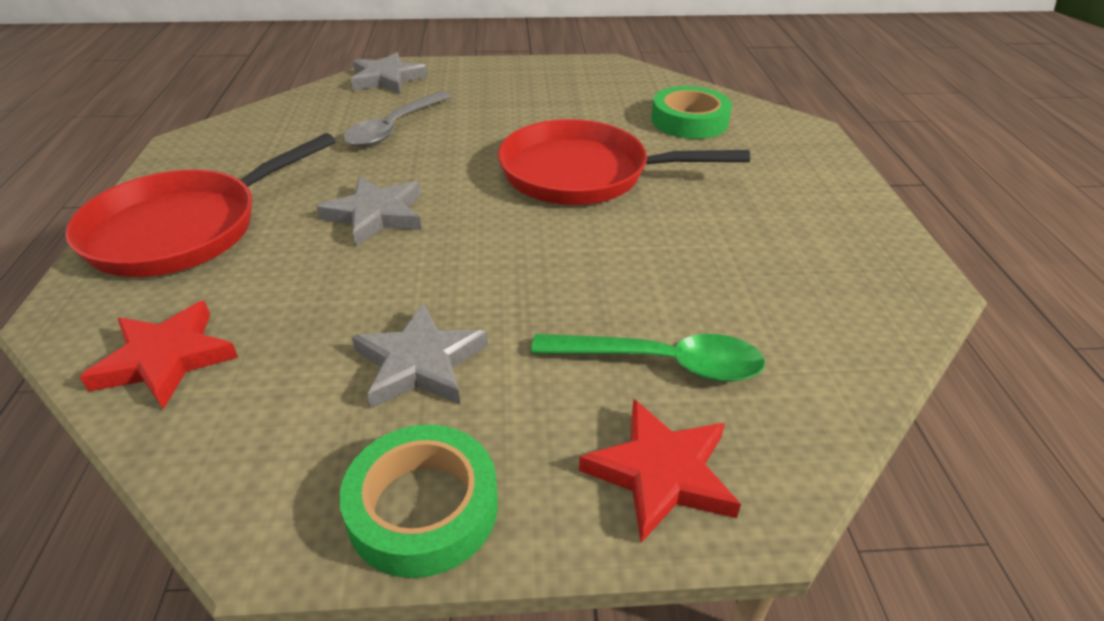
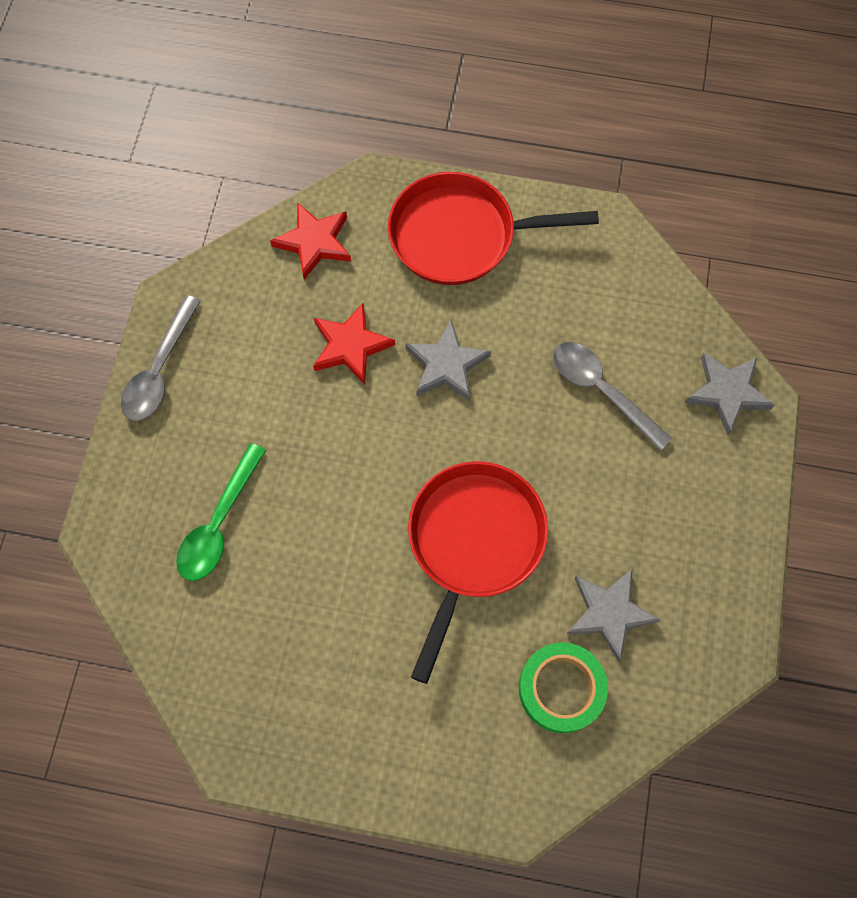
camera: 105 degrees right, 30 degrees up
red pan [66,133,336,277] -> red pan turned 60 degrees counterclockwise [388,172,599,285]
green tape [339,424,498,578] -> grey spoon [121,295,201,421]
grey star [352,303,488,408] -> grey star moved to [567,569,660,662]
red star [579,399,741,543] -> red star moved to [313,302,395,385]

